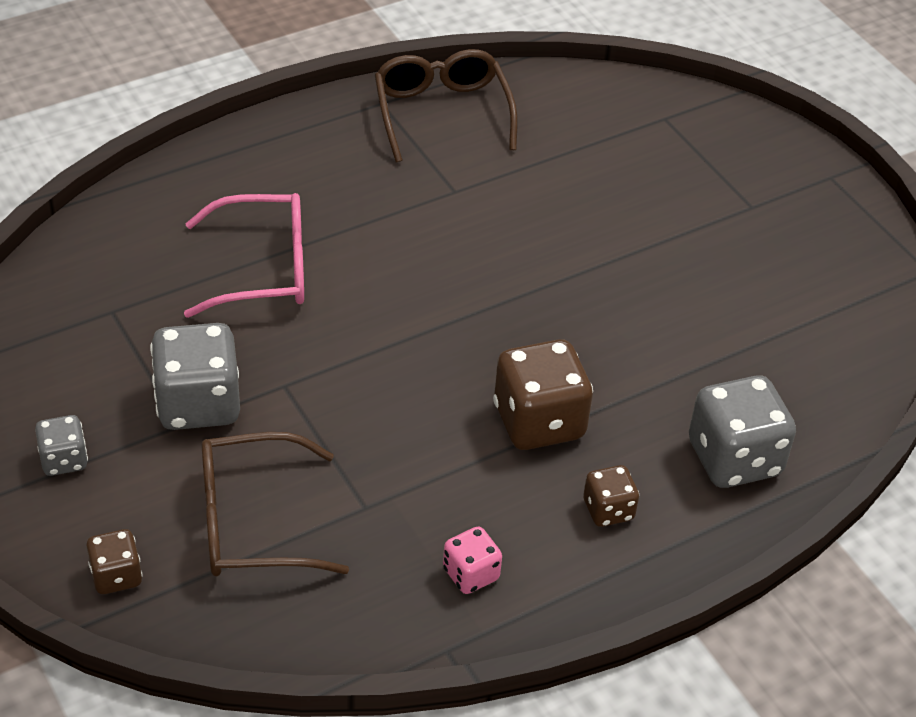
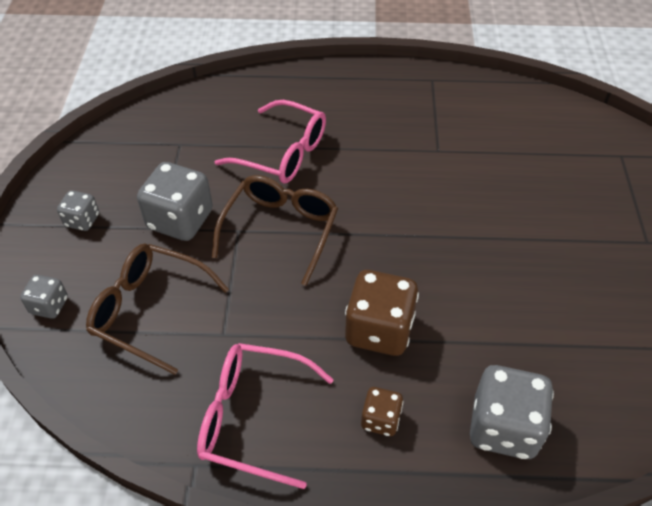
camera: 35 degrees right, 5 degrees up
brown dice [86,529,143,594] -> grey dice [20,275,68,319]
brown glasses [375,49,517,162] -> brown glasses moved to [212,175,338,286]
pink dice [443,526,502,594] -> pink glasses [197,343,334,489]

